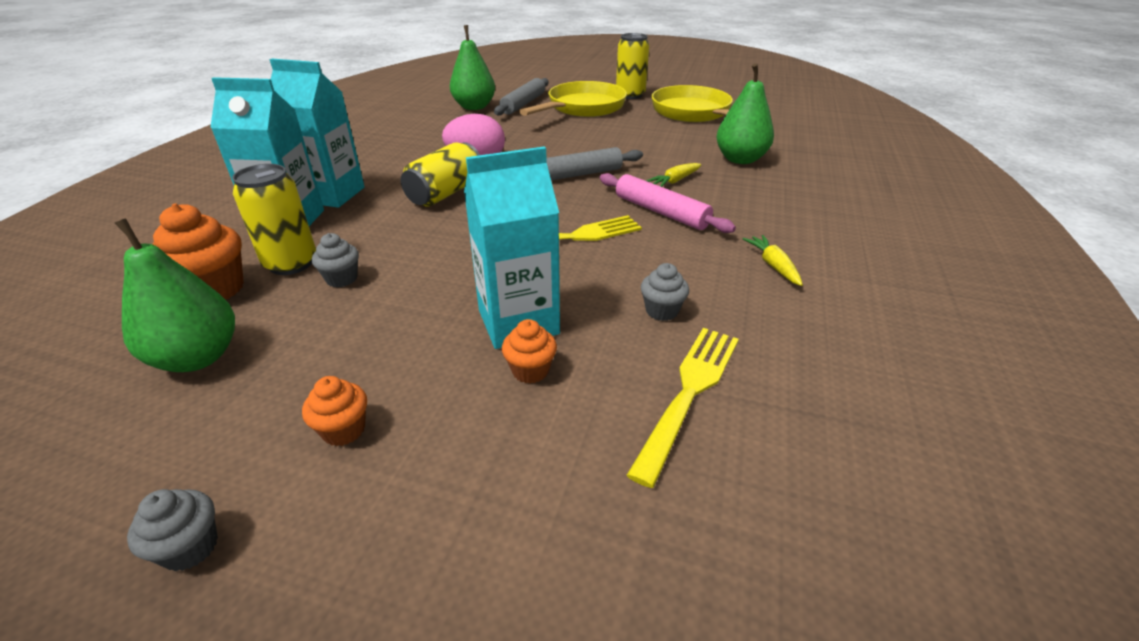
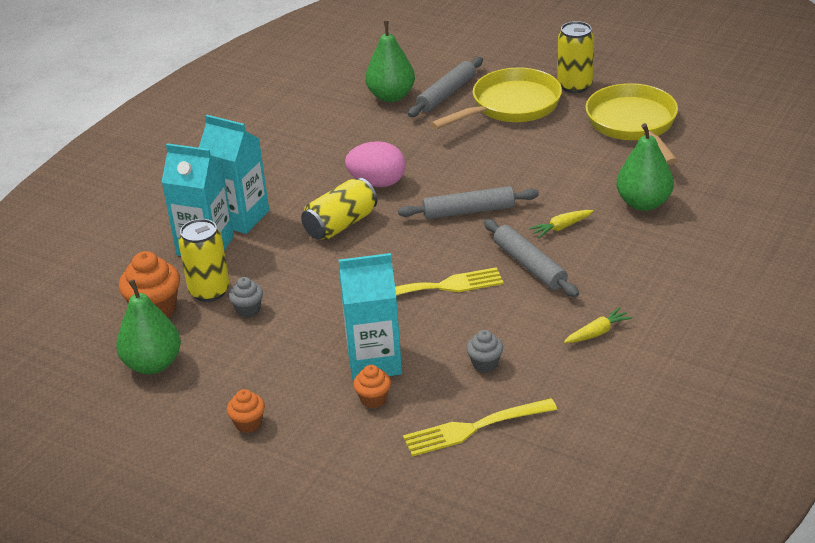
camera: 15 degrees right, 0 degrees up
grey cupcake [127,489,218,571] -> none
pink rolling pin [600,173,736,233] -> grey rolling pin [484,219,579,297]
yellow fork [626,328,739,488] -> yellow fork turned 150 degrees counterclockwise [403,398,557,456]
yellow carrot [743,235,803,286] -> yellow carrot turned 60 degrees clockwise [564,307,633,343]

